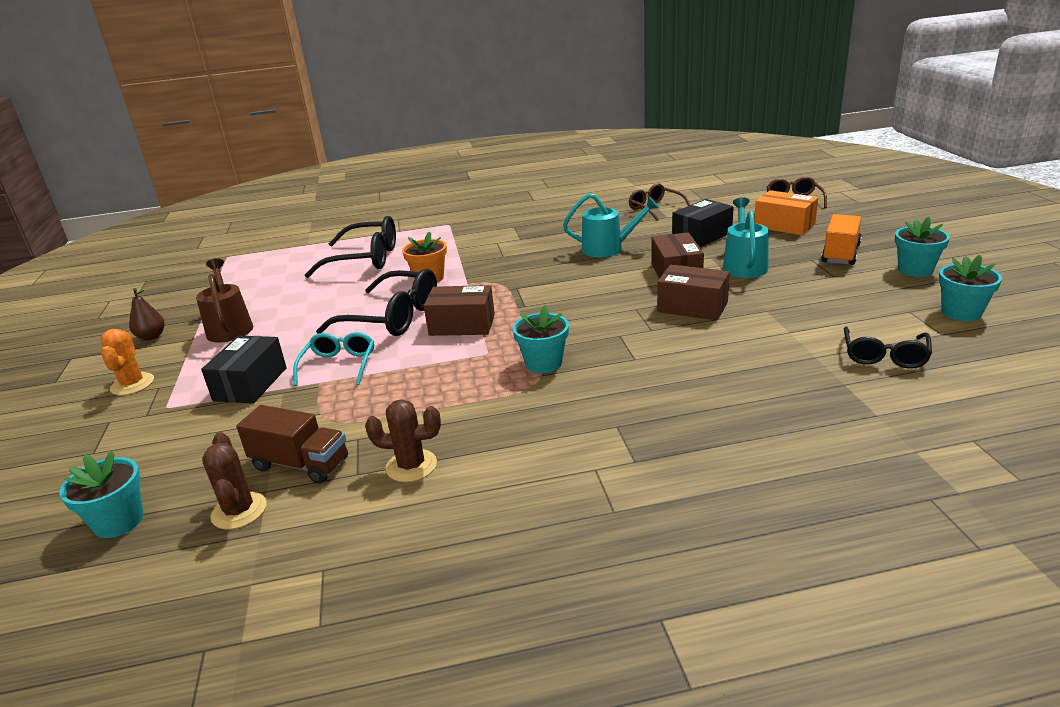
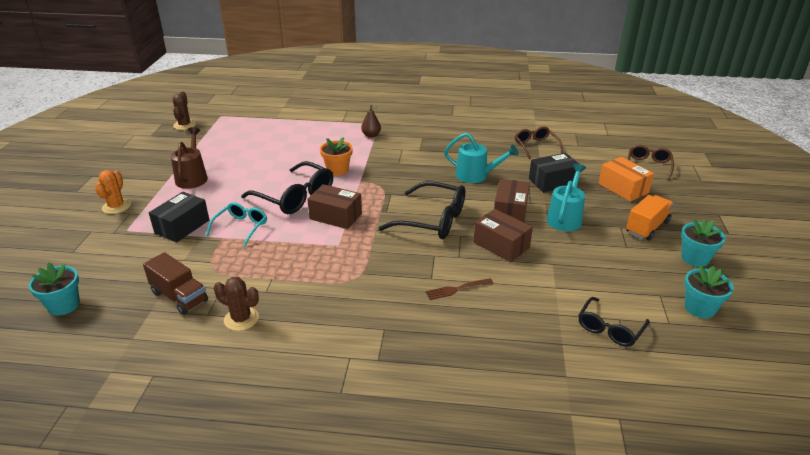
camera: 15 degrees right, 5 degrees up
brown pear [129,288,165,340] -> brown pear moved to [361,105,381,138]
brown cactus [202,432,267,529] -> brown cactus moved to [173,91,196,130]
black glasses [305,216,396,278] -> black glasses moved to [379,181,465,239]
turquoise flower pot [513,305,569,373] -> none
none -> brown fork [425,278,493,300]

